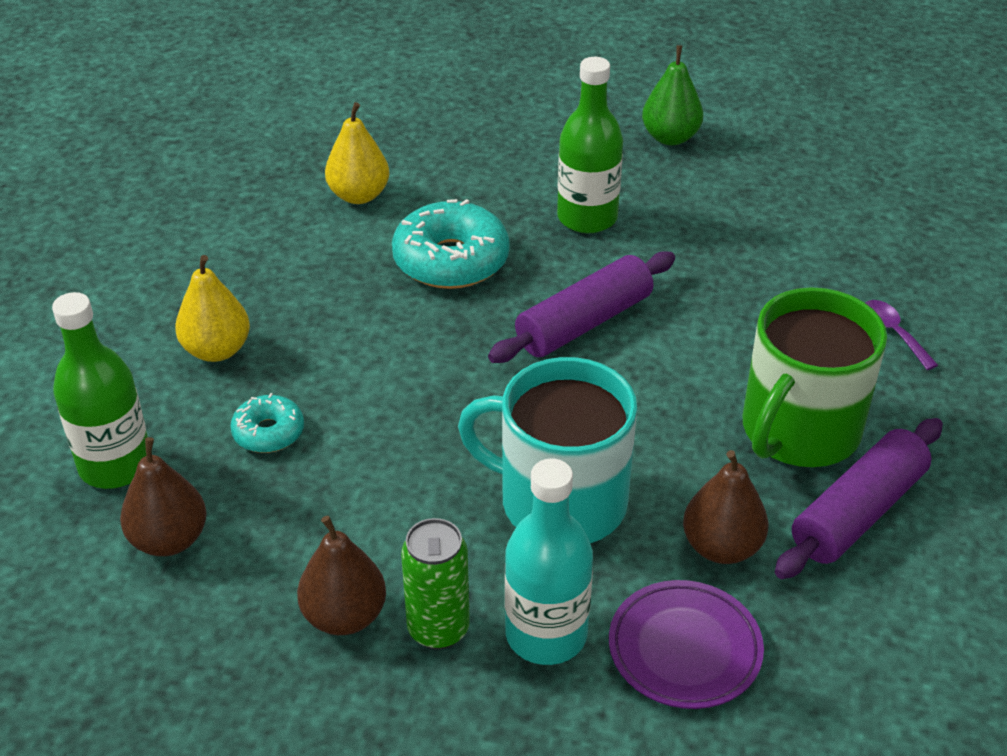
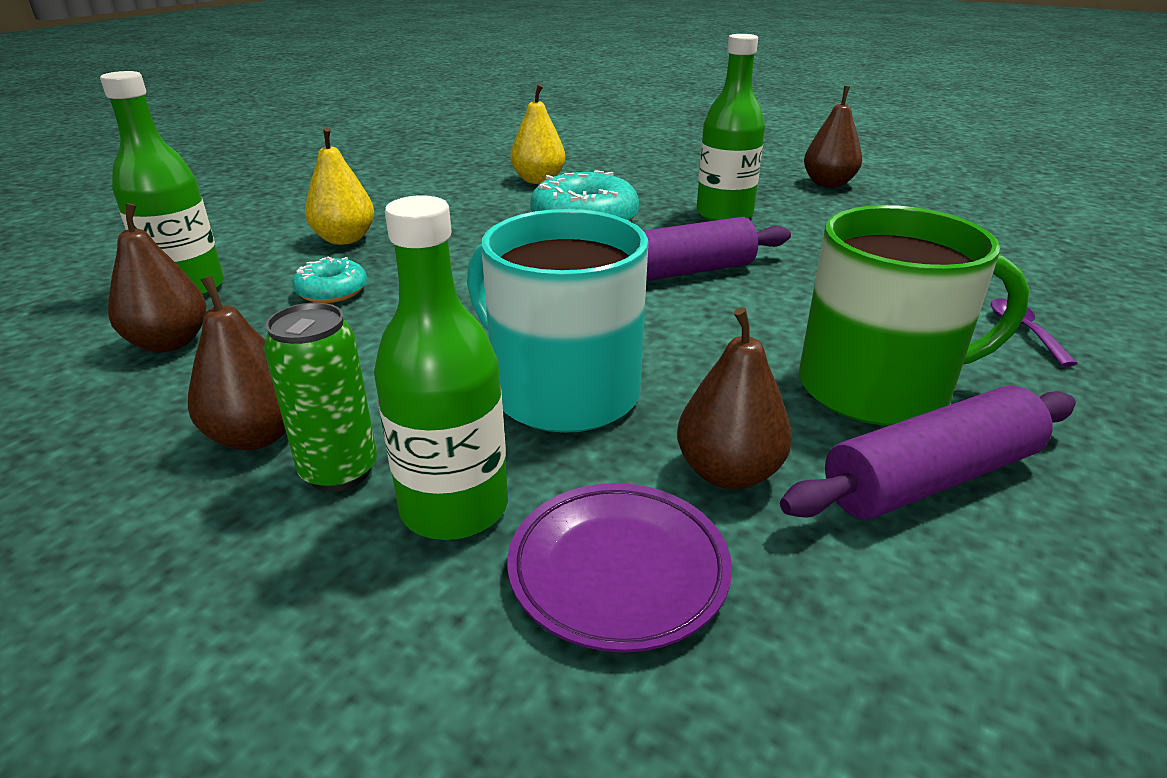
camera: 20 degrees right, 10 degrees down
turquoise bottle [505,458,593,665] -> green bottle [374,195,508,540]
green pear [642,45,703,145] -> brown pear [804,86,862,188]
green mug [743,287,887,467] -> green mug turned 150 degrees counterclockwise [799,205,1030,426]

